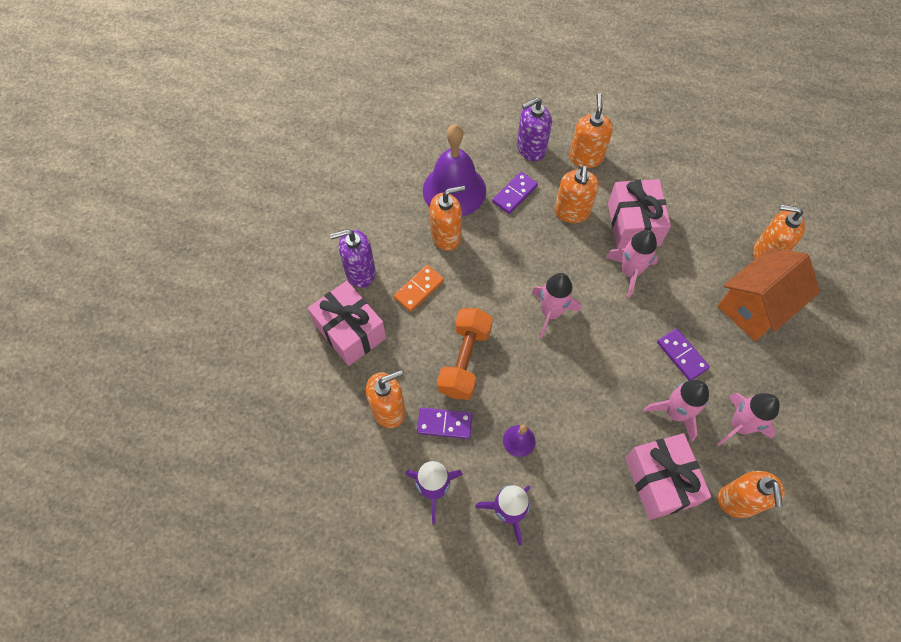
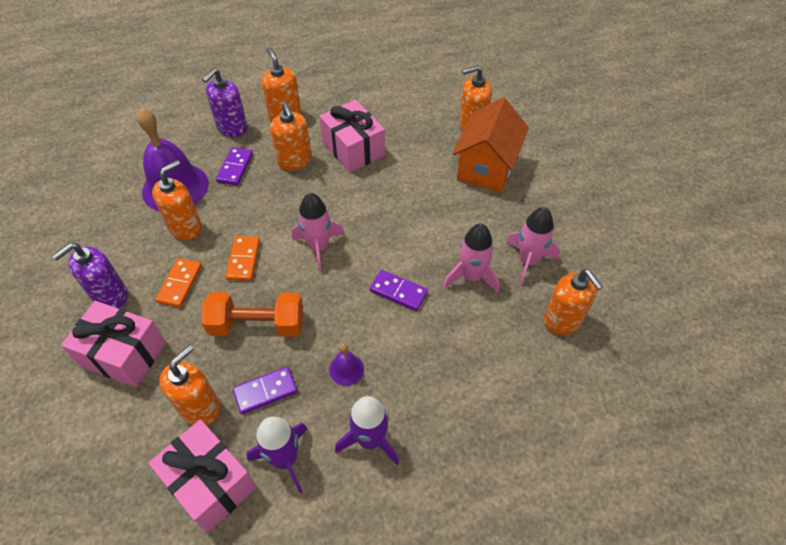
camera: 30 degrees left, 10 degrees down
orange dumbbell [437,308,493,400] -> orange dumbbell turned 75 degrees counterclockwise [202,292,303,337]
pink rocket [605,230,658,298] -> none
pink gift [625,433,711,520] -> pink gift moved to [148,420,257,533]
purple domino [657,328,710,380] -> purple domino moved to [370,270,428,311]
none -> orange domino [225,236,260,281]

